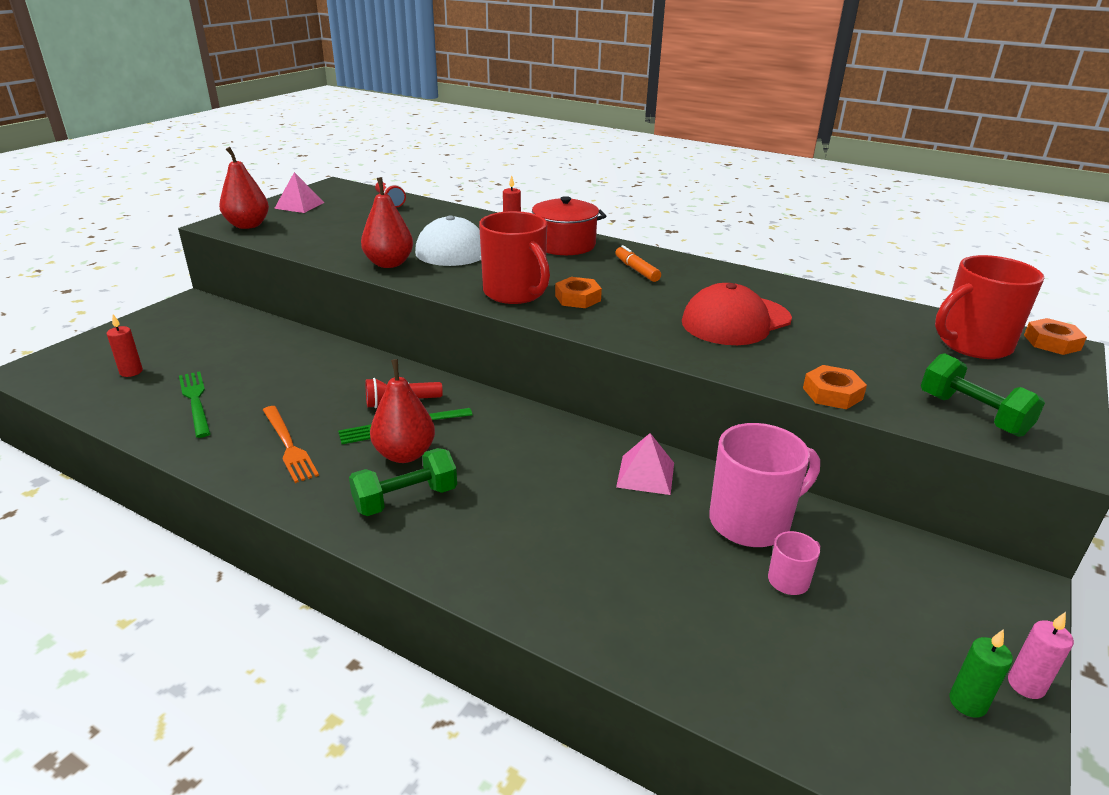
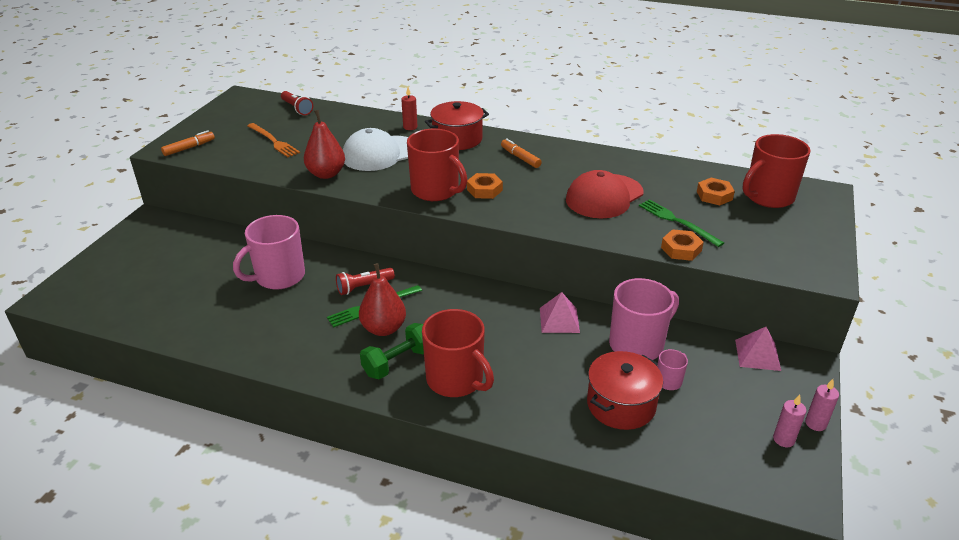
camera: 10 degrees left, 5 degrees up
red candle [107,314,143,377] -> none
green fork [179,371,211,438] -> green fork moved to [639,199,724,247]
red pear [219,147,269,229] -> orange marker [161,130,215,156]
orange fork [263,406,319,483] -> orange fork moved to [247,123,300,157]
pink pyramid [274,172,325,213] -> pink pyramid moved to [735,327,781,371]
green dumbbell [921,353,1045,437] -> none
green candle [949,629,1013,718] -> pink candle [773,395,806,447]
orange nut [1024,318,1087,355] -> orange nut moved to [697,178,735,205]
none -> pink mug [233,215,305,290]
none -> red mug [422,309,494,397]
none -> red pot [587,351,663,430]

